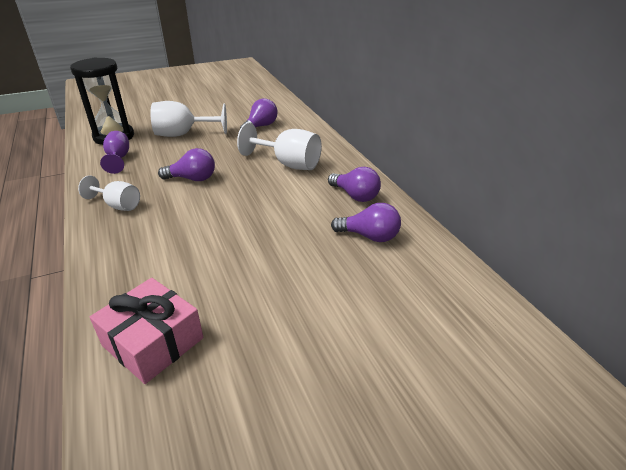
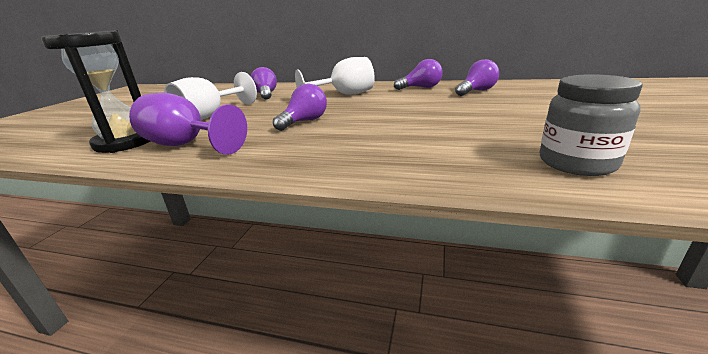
camera: 50 degrees left, 10 degrees down
white goblet [78,175,140,211] -> none
pink gift [90,278,203,384] -> grey jar [539,74,643,176]
purple goblet [100,131,129,174] -> purple goblet [129,93,247,155], size x1.58

